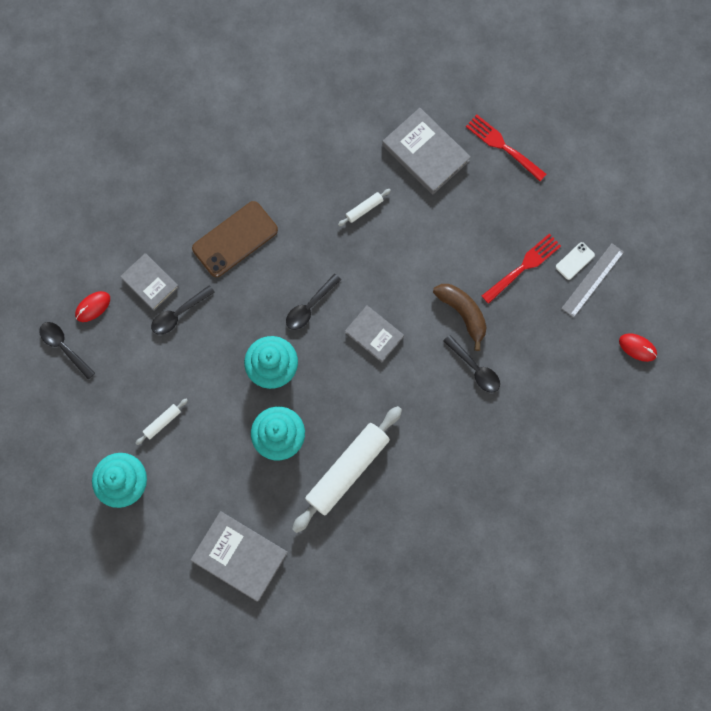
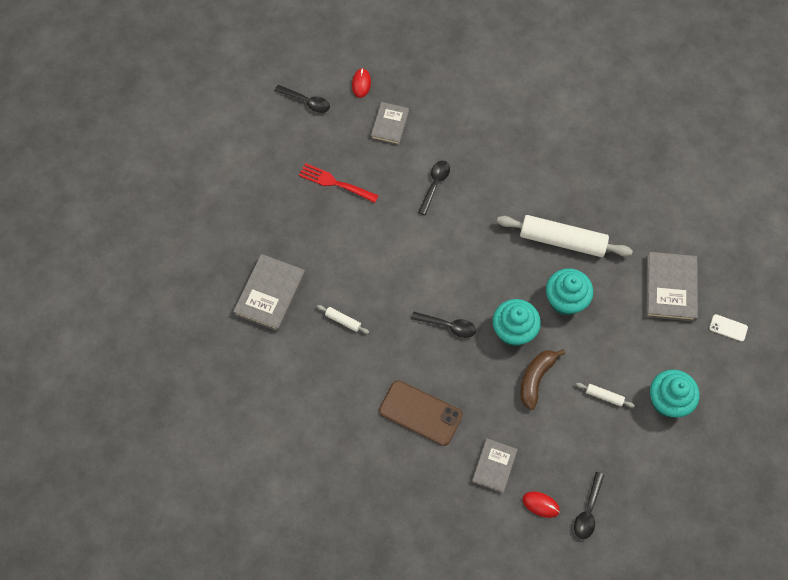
camera: 115 degrees left, 10 degrees down
black spoon [151,285,215,335] -> black spoon moved to [275,85,330,113]
grey book [345,306,404,362] -> grey book moved to [371,102,409,145]
brown banana [433,284,487,351] -> brown banana moved to [520,349,565,410]
red fork [466,114,546,181] -> none
white phone [556,242,595,280] -> white phone moved to [709,314,748,342]
grey ruler [561,243,624,318] -> none

